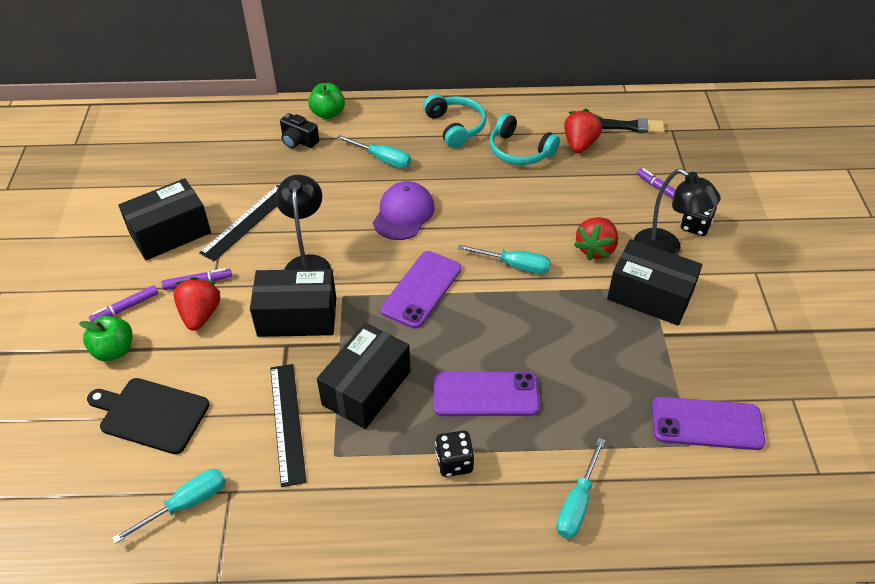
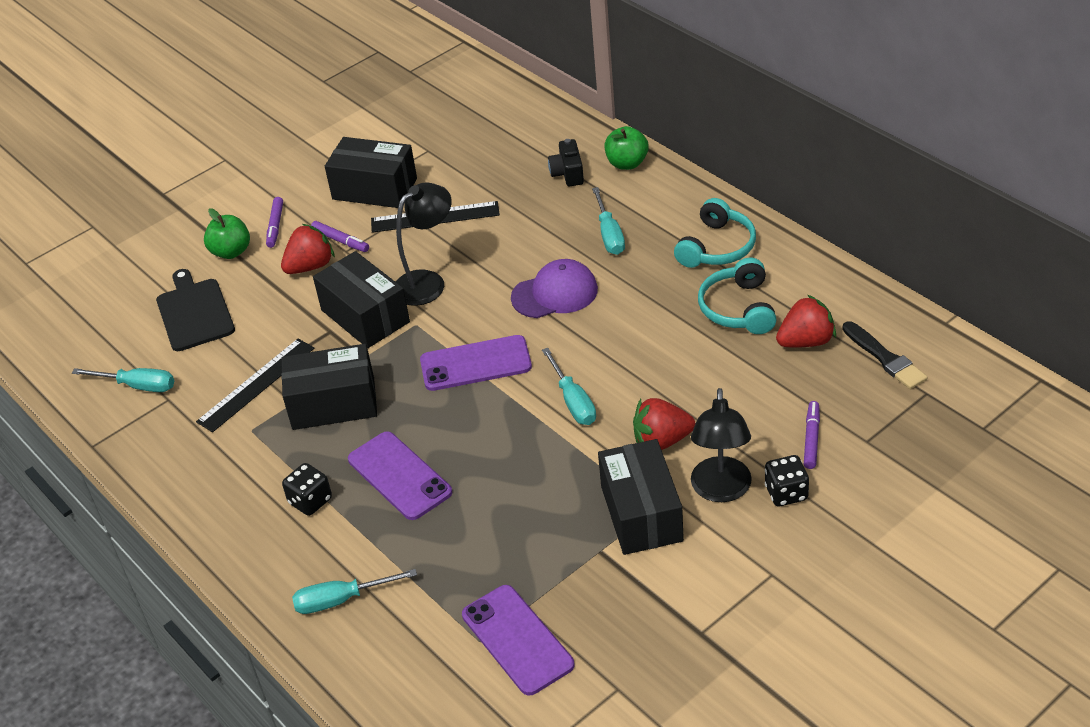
camera: 55 degrees right, 5 degrees down
purple marker [89,285,158,322] -> purple marker turned 105 degrees counterclockwise [266,197,283,248]

